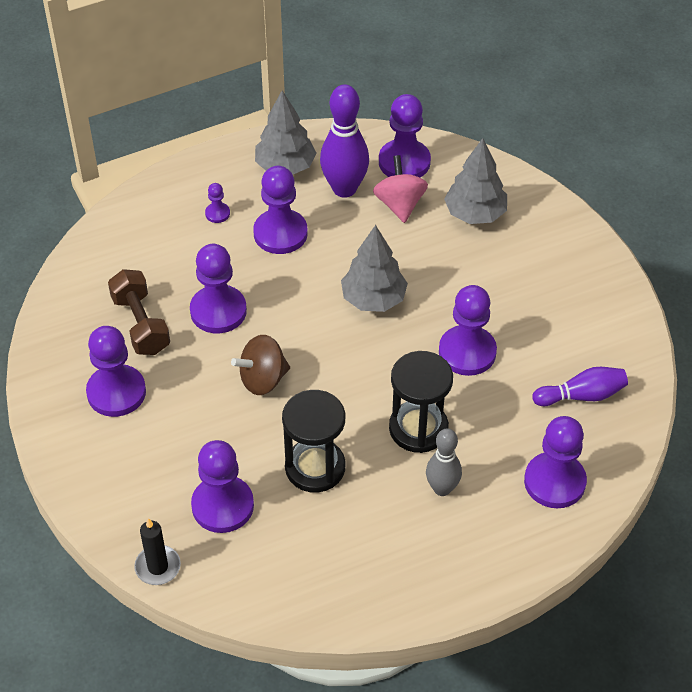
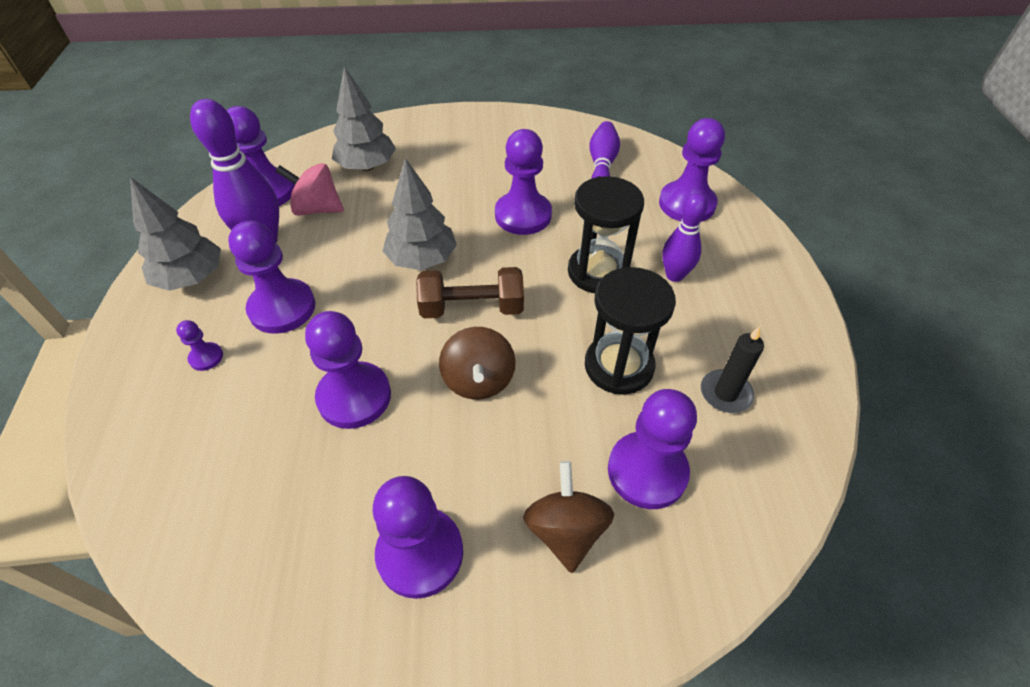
camera: 70 degrees left, 0 degrees up
brown dumbbell [108,269,170,355] -> brown dumbbell moved to [416,267,524,318]
black candle [134,518,181,585] -> black candle moved to [701,326,764,413]
grey bowling pin [426,429,462,496] -> purple bowling pin [662,193,708,282]
none -> brown spinning top [523,461,614,573]

